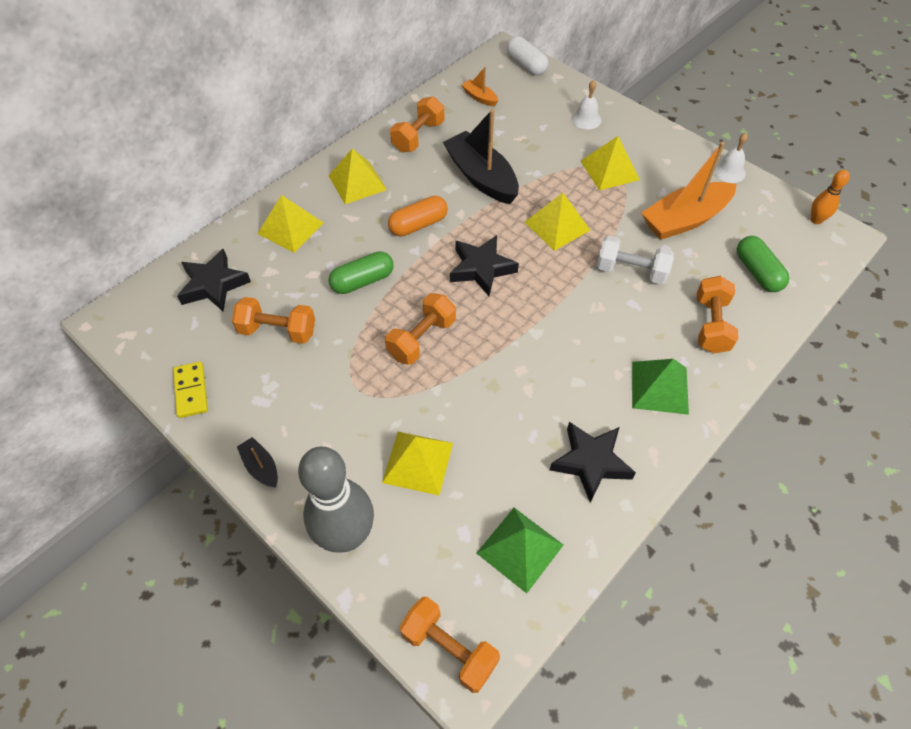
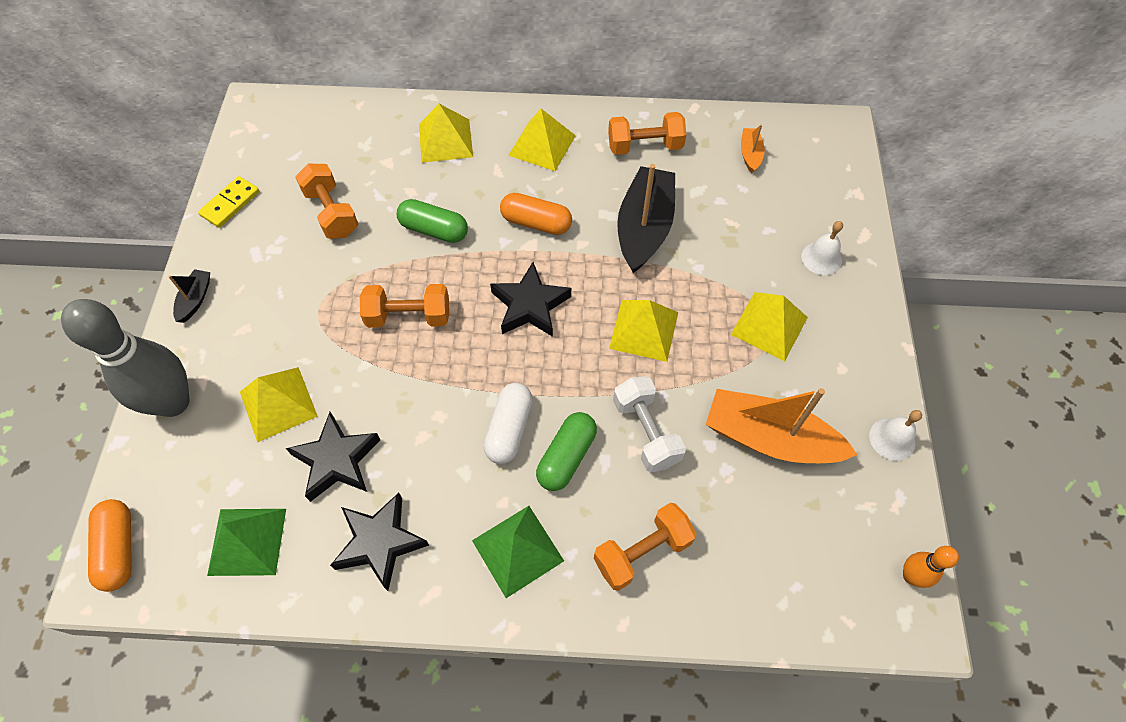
camera: 50 degrees right, 5 degrees up
black star [177,248,251,311] -> black star moved to [286,412,380,502]
orange dumbbell [400,597,500,693] -> orange capsule [88,499,132,592]
white capsule [507,36,549,75] -> white capsule moved to [484,383,533,464]
green capsule [737,236,789,292] -> green capsule moved to [536,412,597,491]

